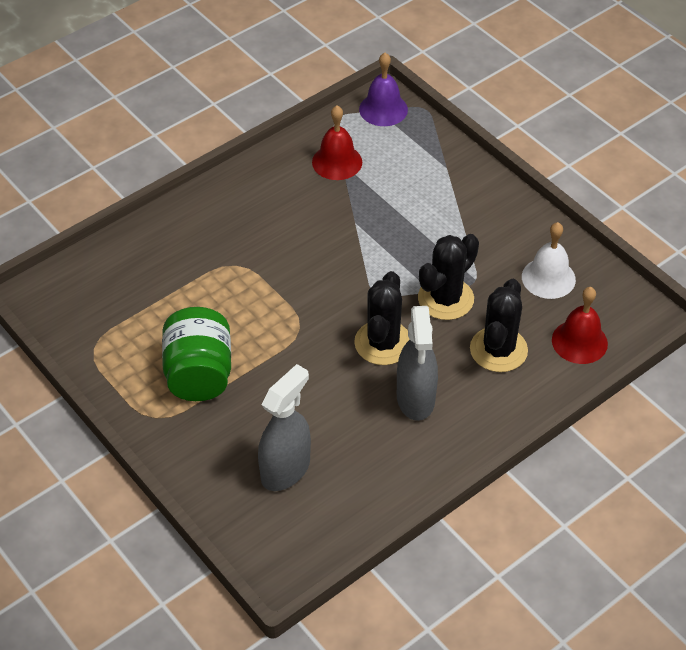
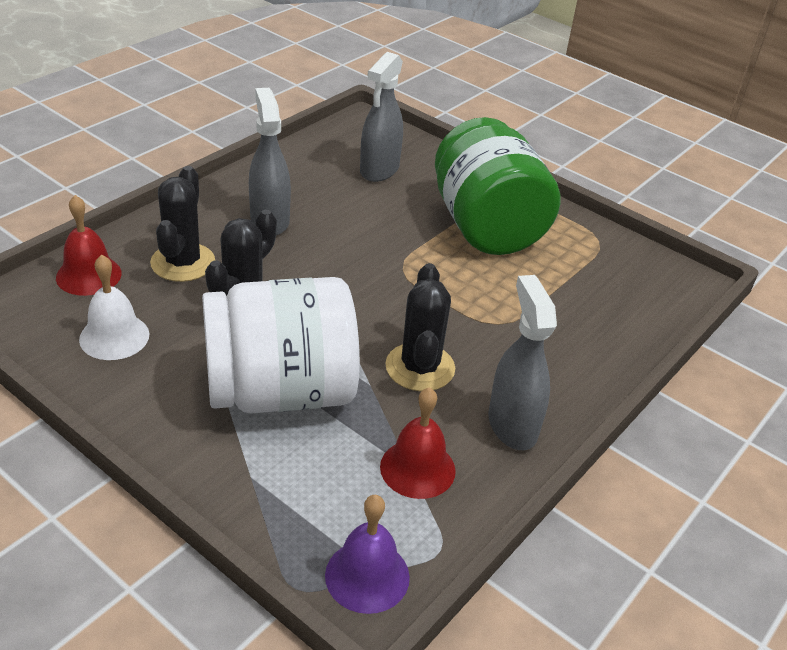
camera: 165 degrees right, 10 degrees down
green jar [162,307,231,401] -> green jar [435,117,561,255], size x1.50
black cactus [354,271,410,365] -> black cactus moved to [385,263,455,391]
none -> white jar [202,277,360,413]
none -> grey spray bottle [488,275,557,450]

